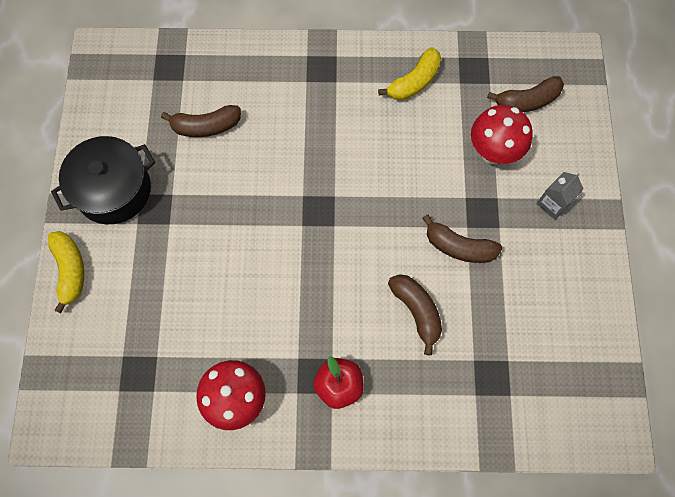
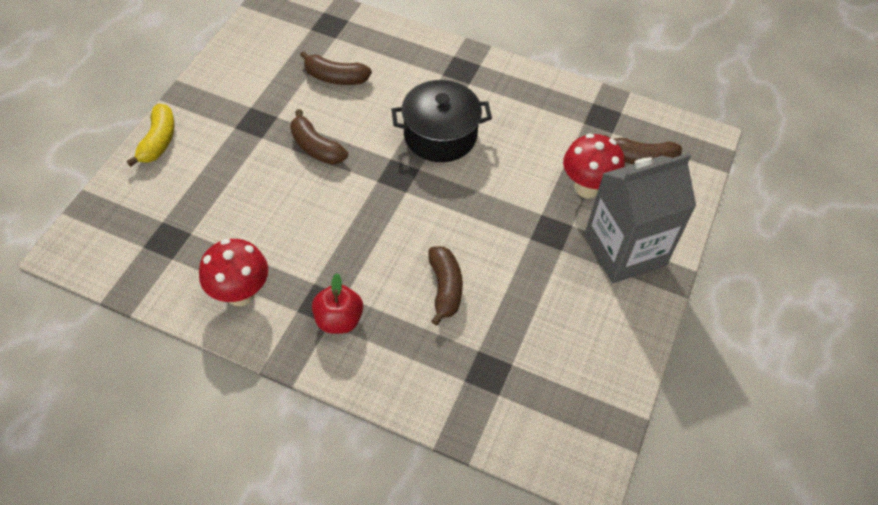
camera: 20 degrees right, 15 degrees down
black pot [51,136,155,224] -> black pot moved to [391,80,492,162]
yellow banana [378,47,441,100] -> none
brown banana [422,214,502,263] -> brown banana moved to [290,109,348,165]
grey carton [536,172,584,220] -> grey carton [584,153,696,283], size x2.43

